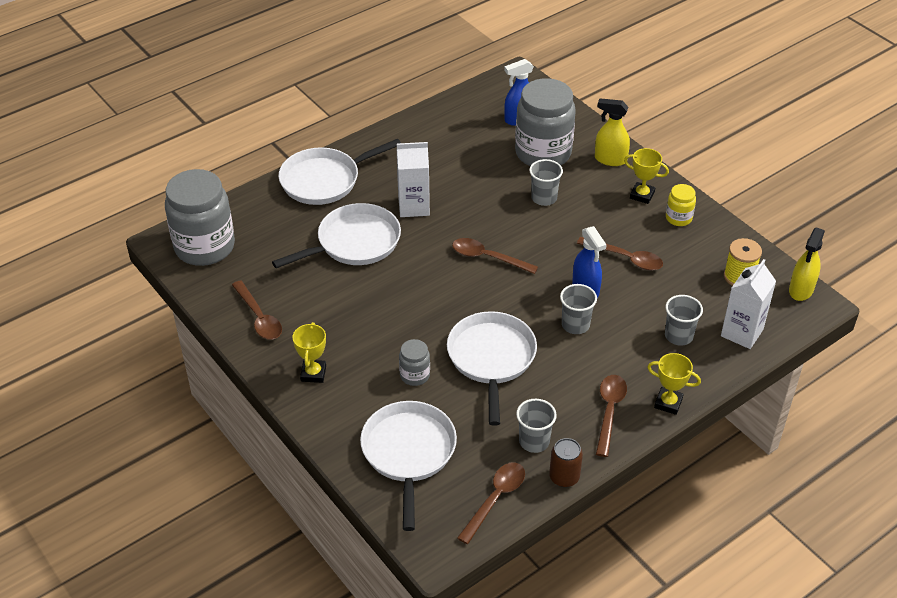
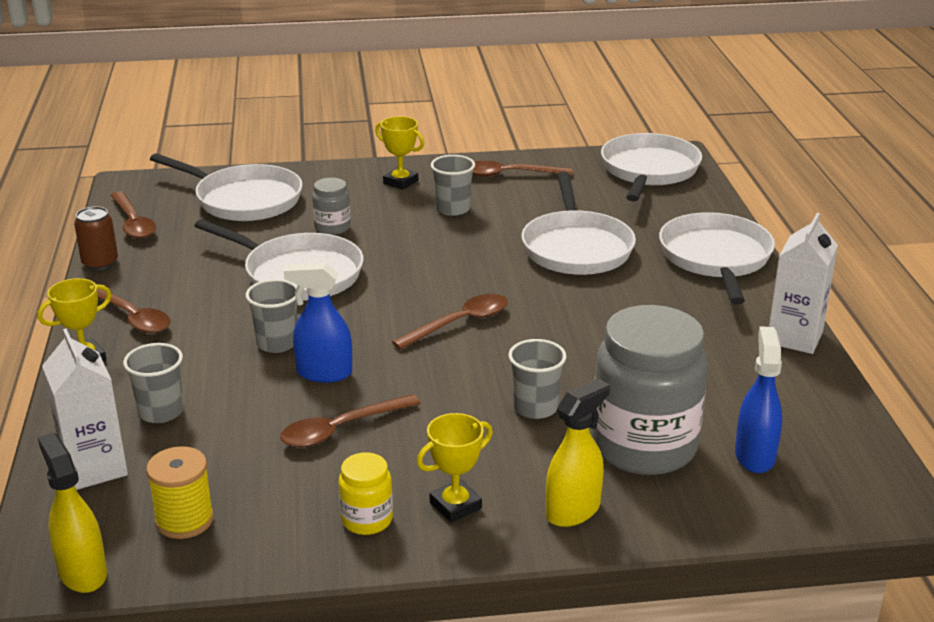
camera: 120 degrees right, 15 degrees down
grey jar [165,169,235,266] -> white pan [601,133,702,202]
white carton [397,142,430,217] -> white carton moved to [769,213,838,354]
grey cup [516,399,557,453] -> grey cup moved to [431,155,475,216]

